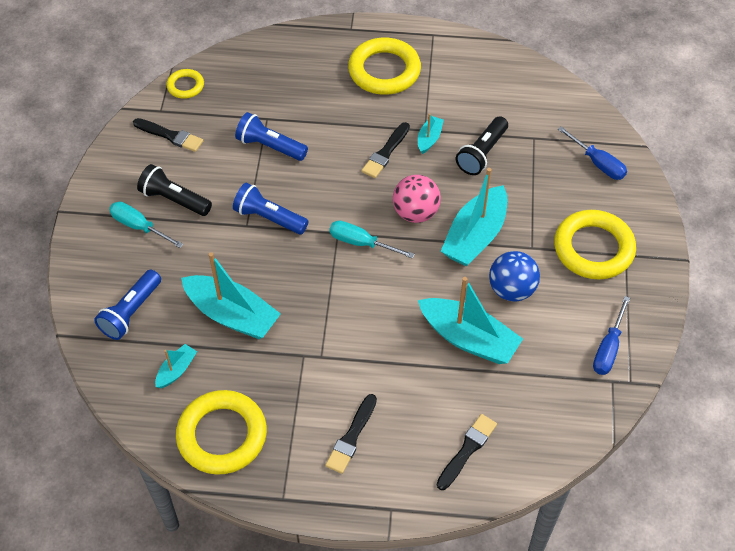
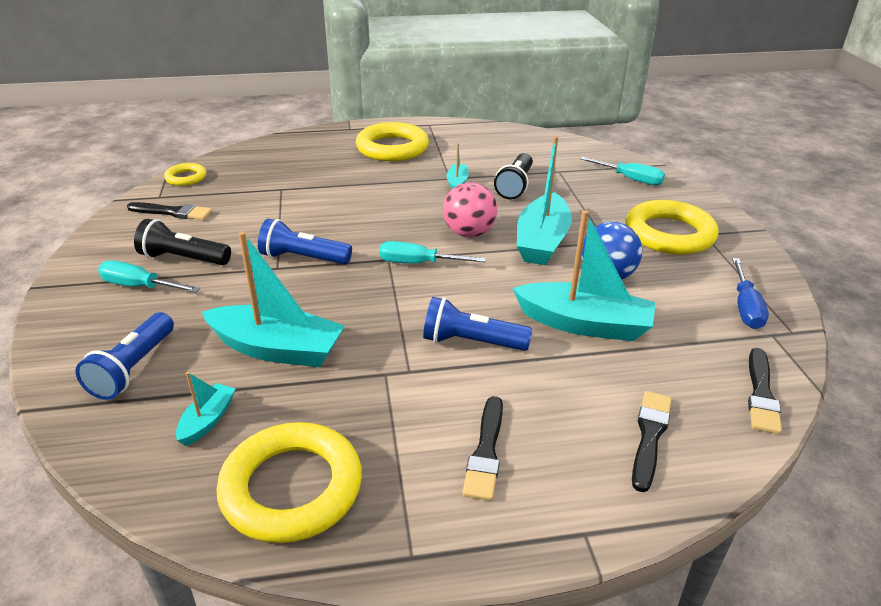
camera: 15 degrees left, 20 degrees down
blue flashlight [235,112,308,161] -> blue flashlight moved to [423,297,532,351]
black brush [362,122,410,178] -> black brush moved to [748,348,782,434]
blue screwdriver [558,126,627,180] -> turquoise screwdriver [580,157,665,185]

